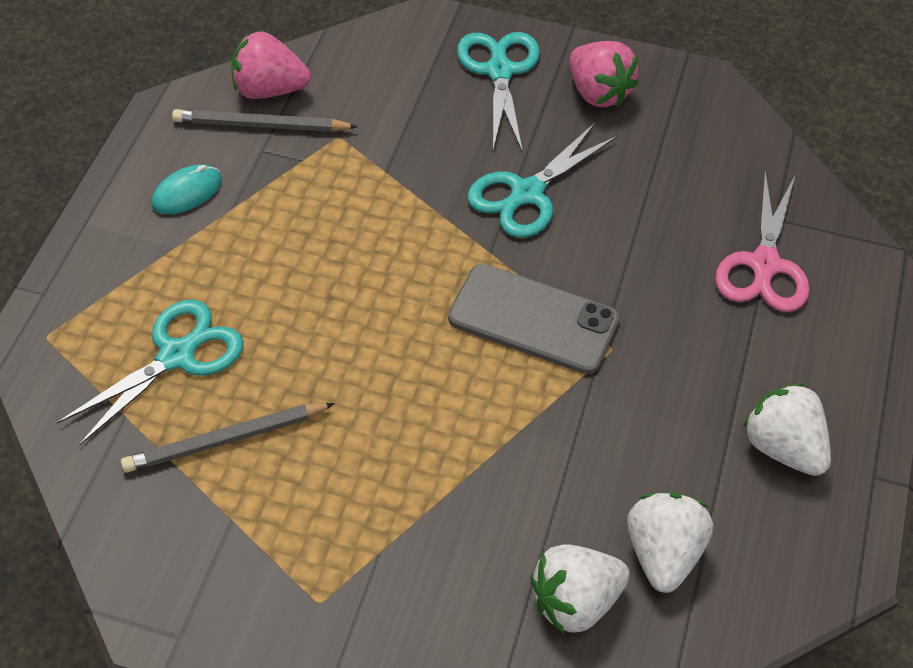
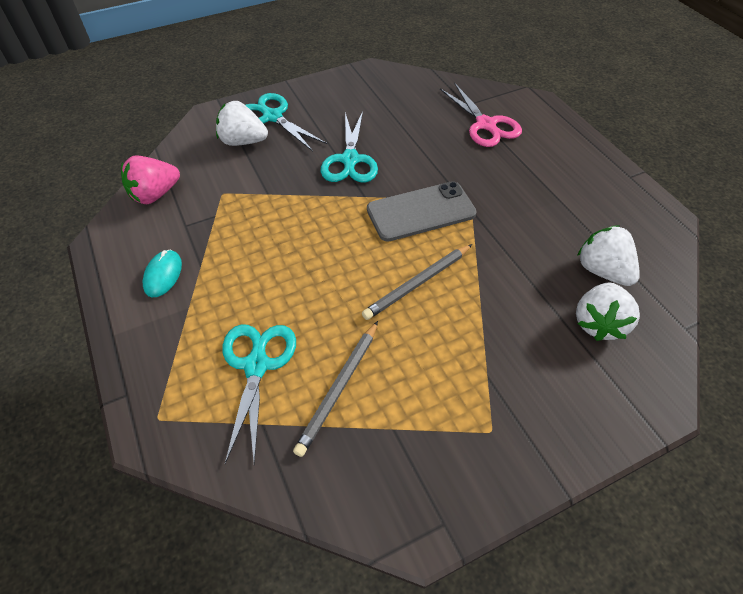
camera: 40 degrees left, 0 degrees up
grey pencil [172,109,358,132] -> grey pencil moved to [362,244,472,320]
pink strawberry [570,41,639,107] -> none
white strawberry [743,383,831,476] -> white strawberry moved to [216,101,268,146]

